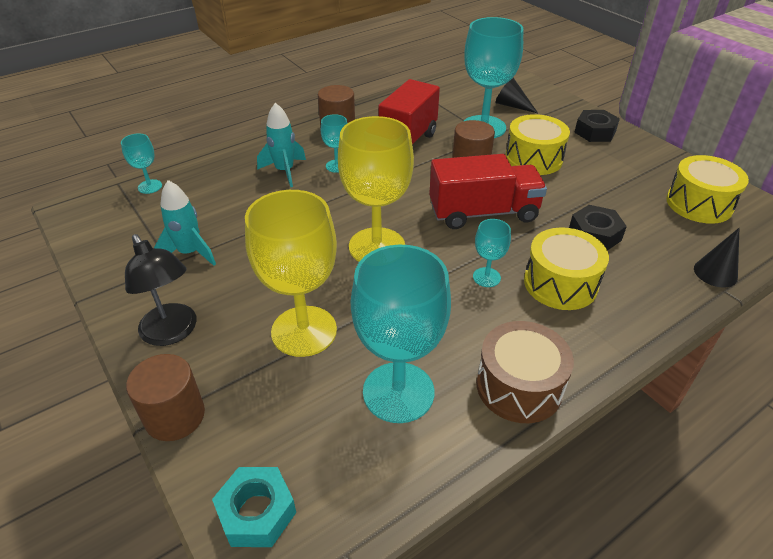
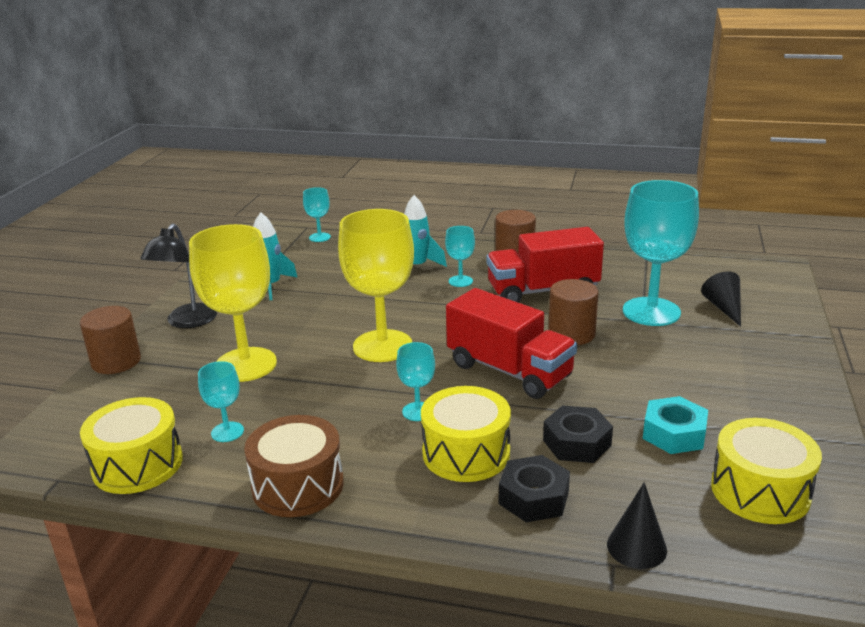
camera: 50 degrees right, 15 degrees down
turquoise nut [212,467,296,547] -> turquoise nut moved to [643,396,708,454]
turquoise goblet [351,244,451,423] -> turquoise goblet [198,361,244,442], size x0.47
yellow drum [505,114,570,175] -> yellow drum moved to [80,397,183,494]
black nut [574,110,620,142] -> black nut moved to [499,455,570,522]

